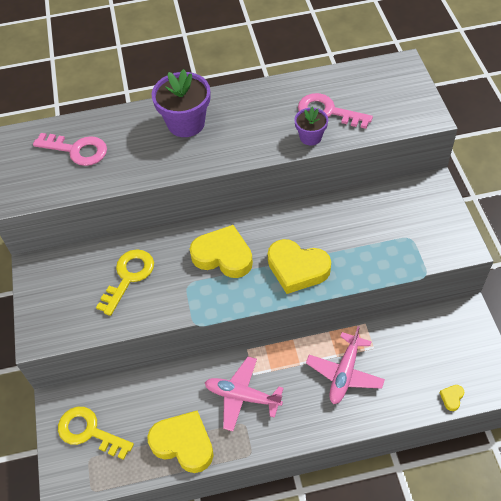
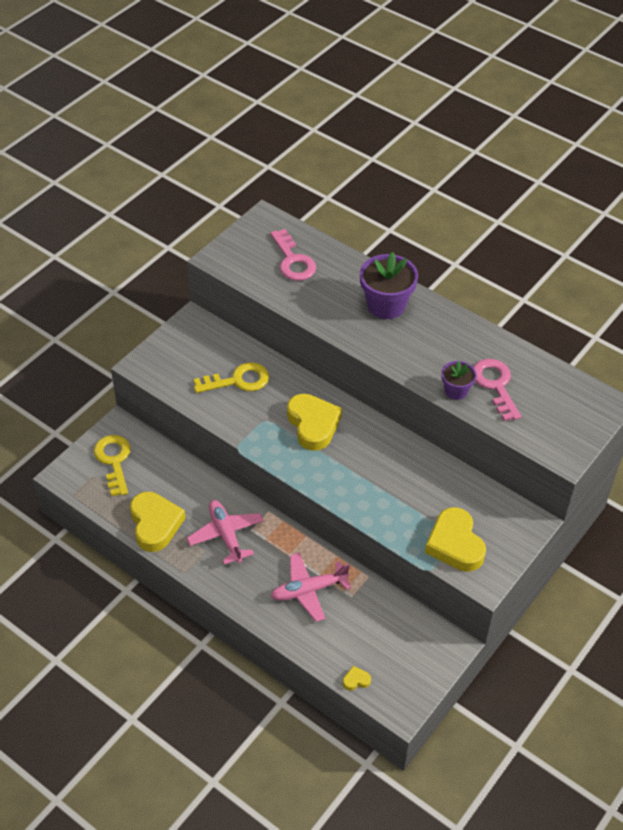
camera: 45 degrees right, 5 degrees down
yellow heart [268,239,331,294] -> yellow heart moved to [425,507,486,572]

